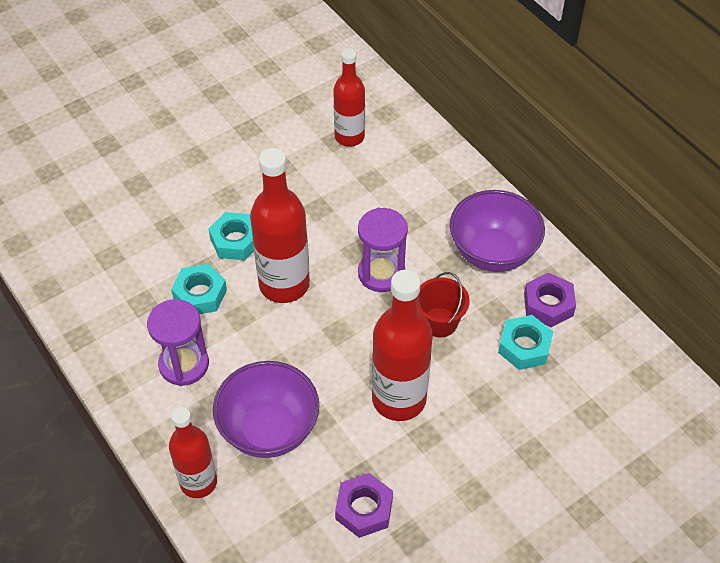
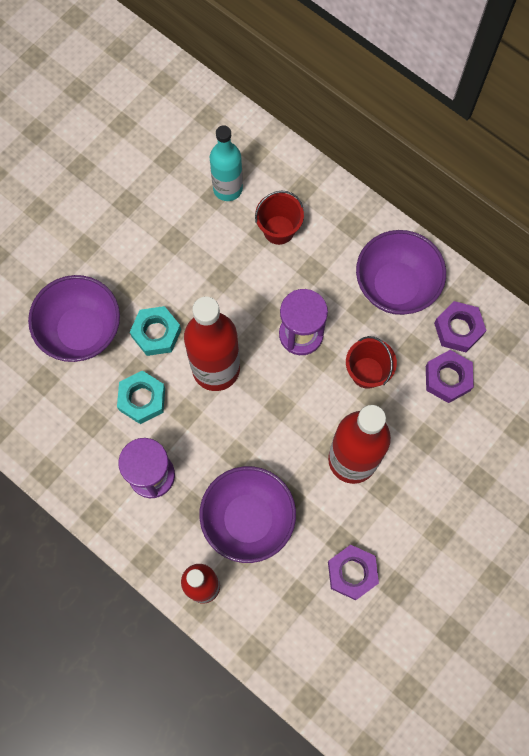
camera: 15 degrees left, 20 degrees up
red bottle [333,48,365,147] -> turquoise bottle [210,125,243,201]
turquoise nut [498,315,553,370] -> purple nut [426,350,474,403]
none -> purple bowl [28,275,120,362]
none -> red bucket [255,191,304,245]

